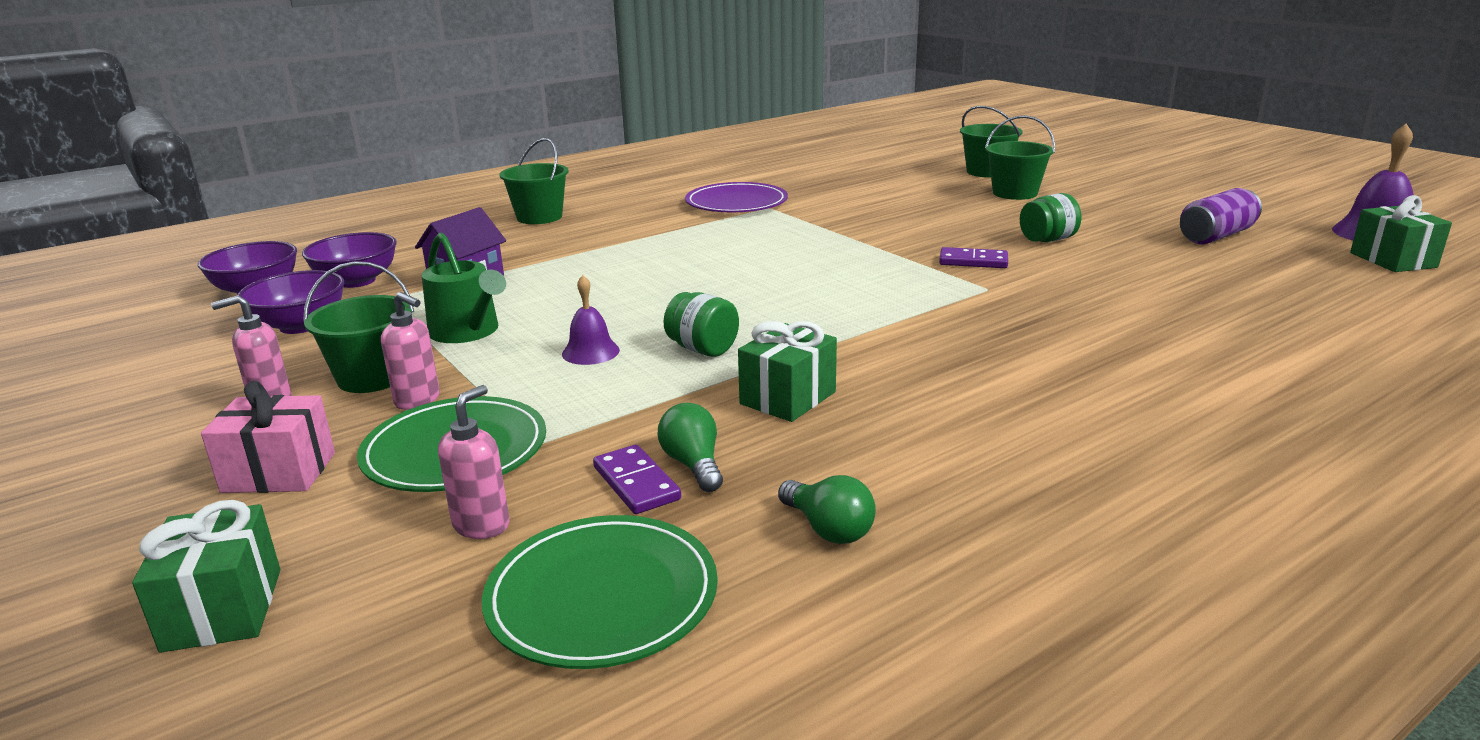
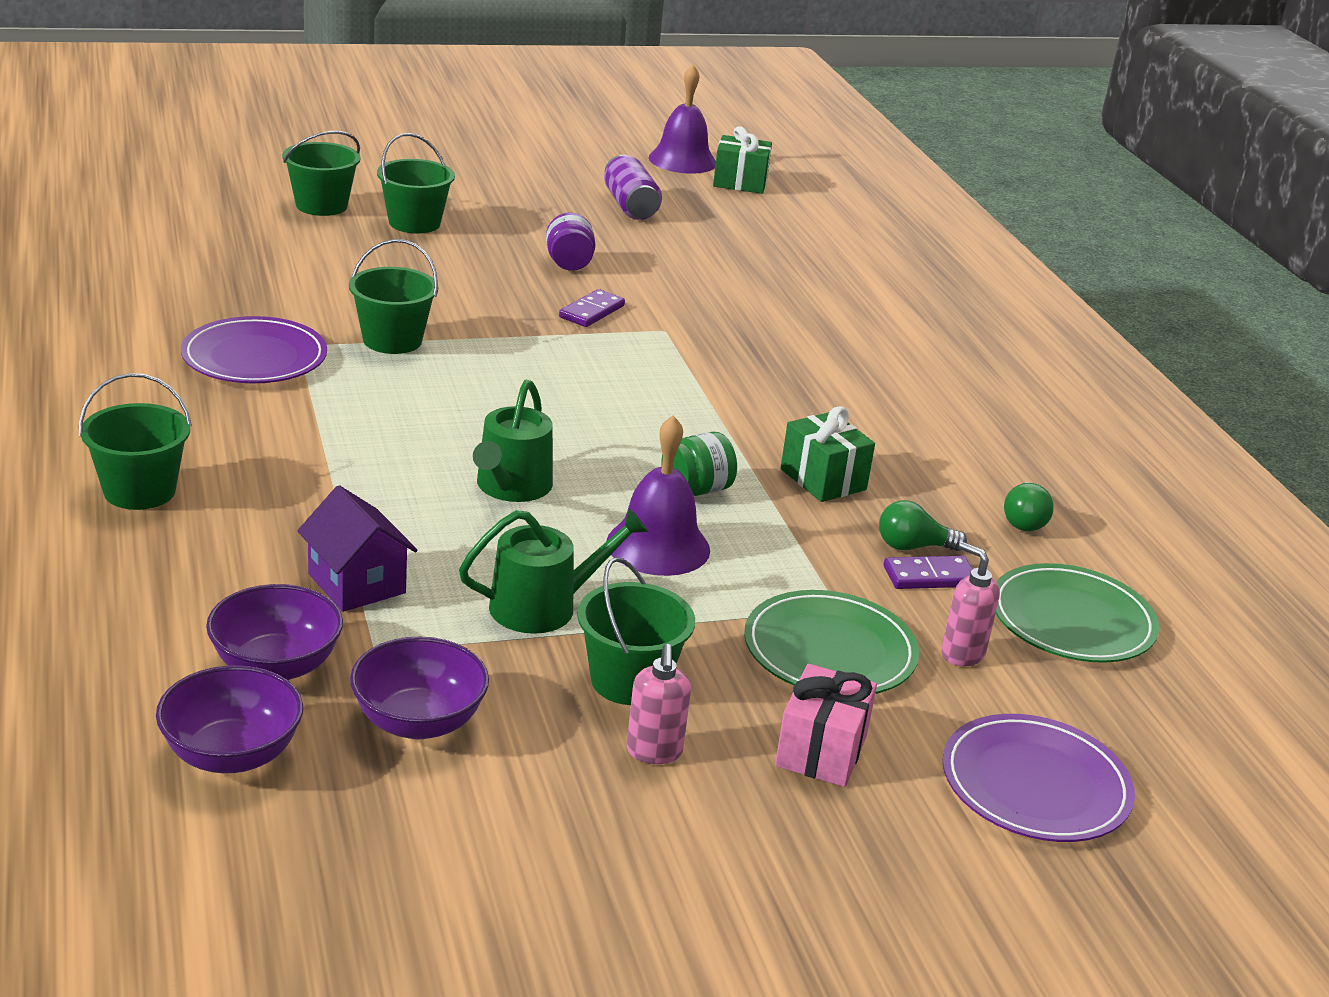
camera: 75 degrees left, 5 degrees up
green gift [132,500,281,653] -> purple plate [942,714,1135,842]
pink soap dispenser [381,292,440,410] -> none
purple bell [562,275,620,365] -> purple bell [606,415,710,576], size x1.68
green light bulb [778,475,876,544] -> green light bulb turned 120 degrees clockwise [1004,482,1054,531]
green jar [1020,193,1081,242] -> purple jar [546,213,595,271]
none -> green bucket [349,239,438,354]
none -> green watering can [473,380,553,502]

